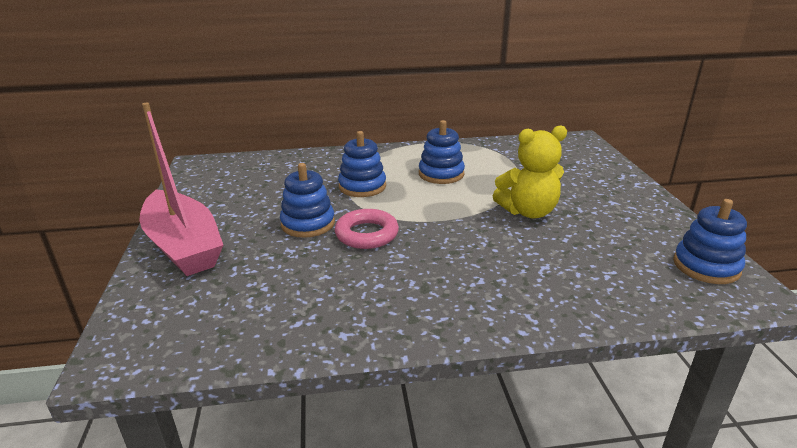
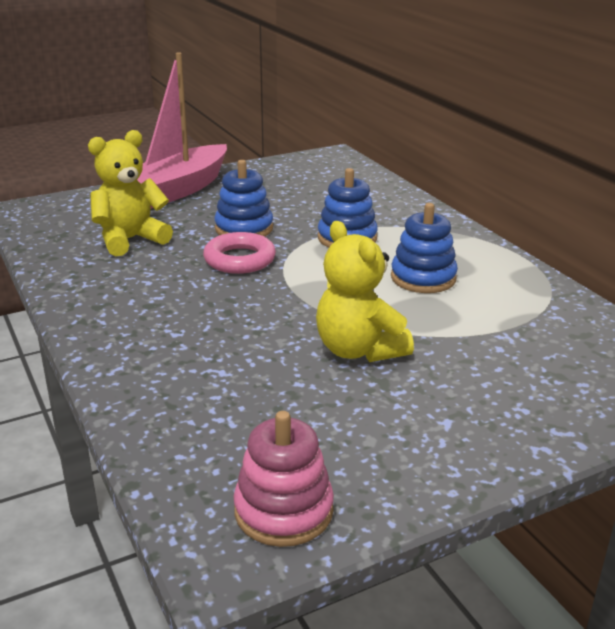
camera: 70 degrees right, 0 degrees up
blue stacking toy [673,199,747,284] -> pink stacking toy [233,411,334,547]
none -> yellow teddy bear [88,130,173,256]

